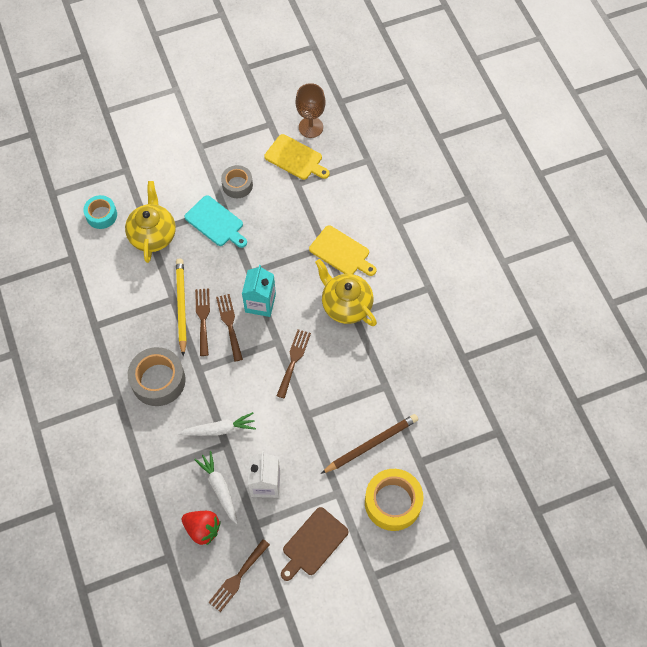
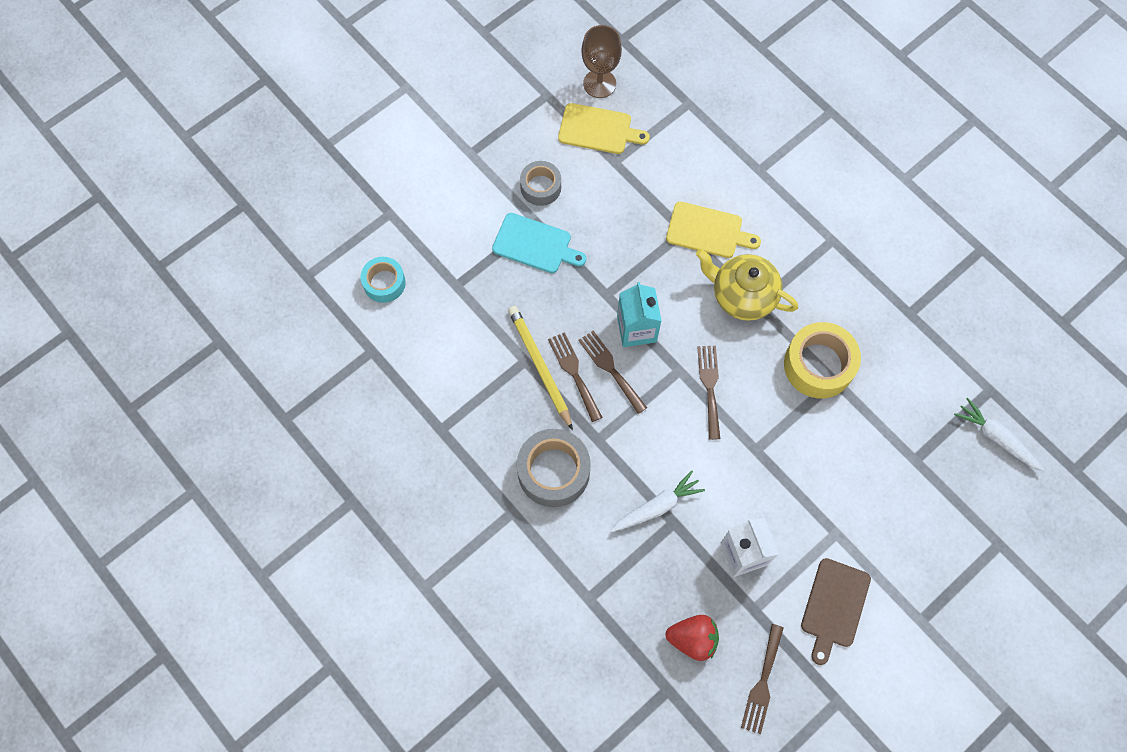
camera: 20 degrees left, 5 degrees up
yellow teapot [125,181,176,263] -> none
white carrot [194,451,238,524] -> white carrot moved to [954,398,1044,471]
brown pencil [321,414,418,474] -> none
yellow tape [365,469,424,531] -> yellow tape moved to [784,322,861,399]

